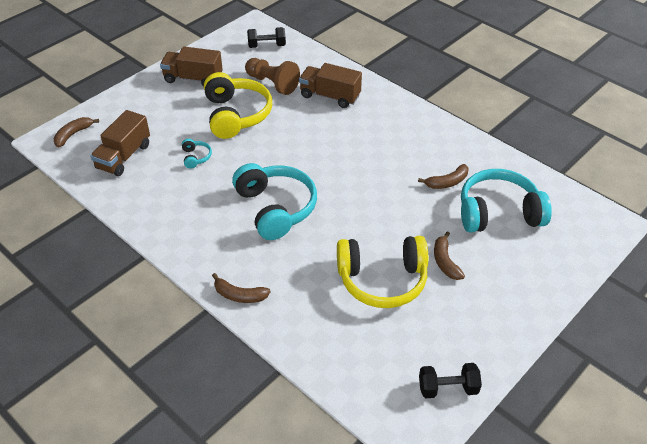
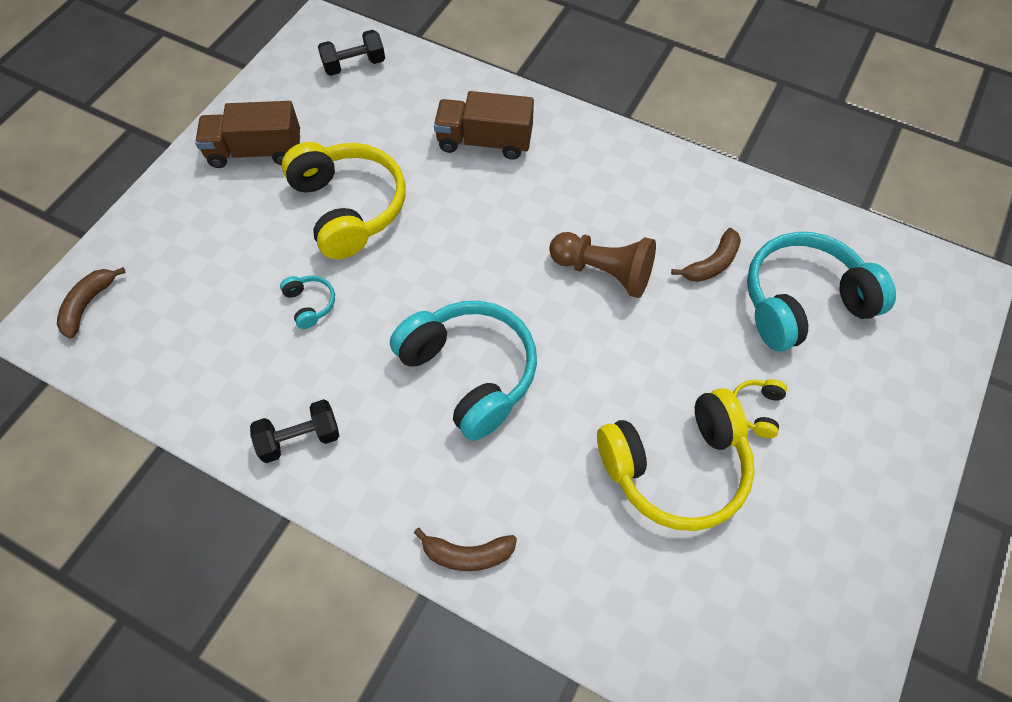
camera: 15 degrees left, 15 degrees up
brown truck [90,110,150,176] -> none
brown pawn [245,58,300,95] -> brown pawn moved to [549,232,656,298]
black dumbbell [419,363,482,398] -> black dumbbell moved to [250,399,339,463]
brown banana [434,231,465,280] -> yellow headphones [733,379,787,438]

